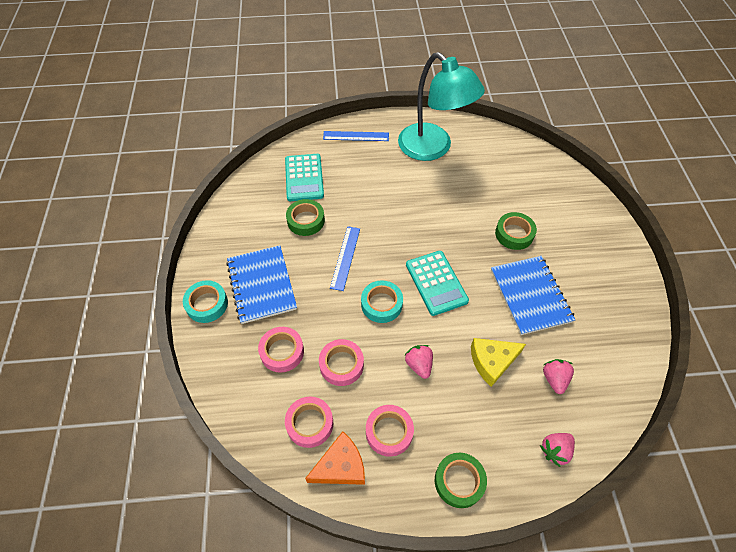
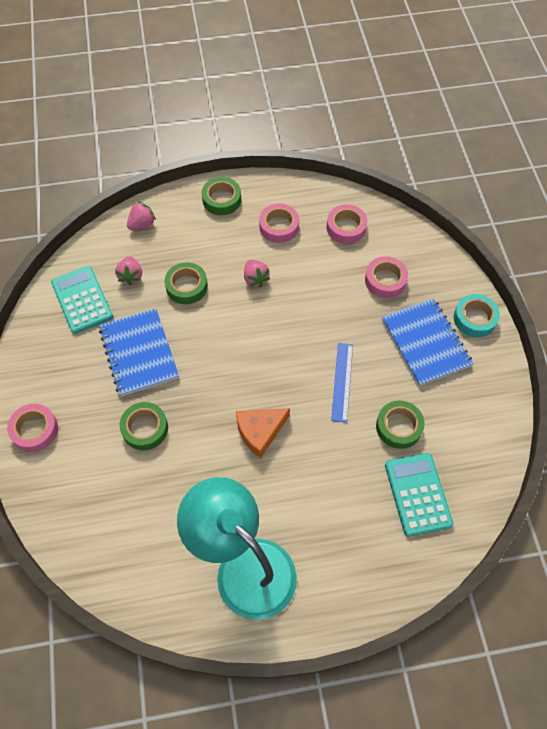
camera: 175 degrees right, 5 degrees up
orange cheese [305,431,365,485] -> orange cheese moved to [236,408,290,458]
pink tape [319,339,364,386] -> pink tape moved to [7,404,58,452]
blue ruler [323,131,389,141] -> none
turquoise tape [361,280,403,323] -> none
turquoise calculator [406,251,469,316] -> turquoise calculator moved to [51,266,113,334]
yellow cheese [471,338,526,387] -> green tape [165,262,208,304]

